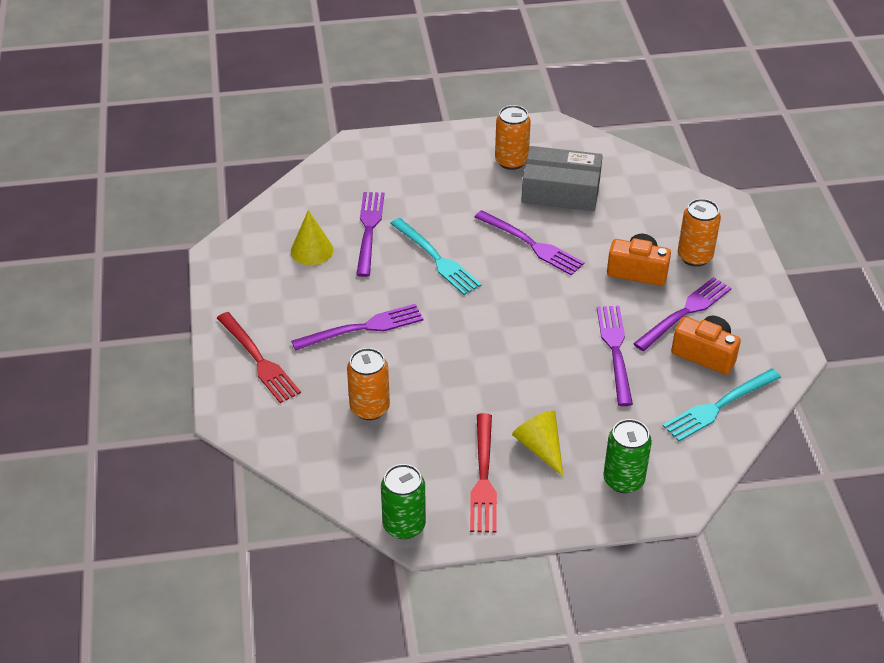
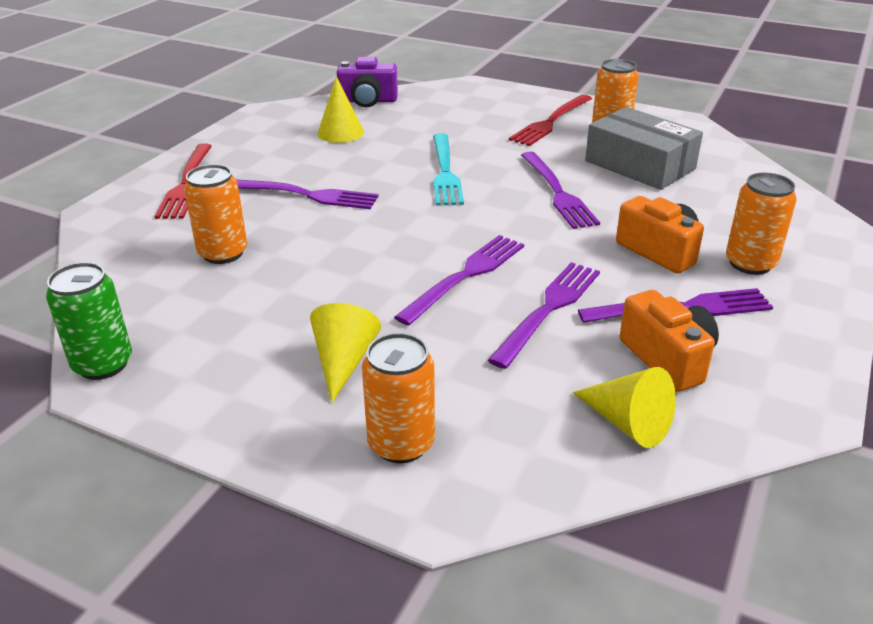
camera: 35 degrees right, 10 degrees down
purple fork [356,192,384,277] -> purple fork moved to [394,235,524,326]
red fork [470,413,497,533] -> red fork moved to [509,95,592,146]
green can [603,419,652,493] -> orange can [362,333,435,463]
turquoise fork [663,369,781,442] -> yellow cone [572,367,676,448]
none -> purple camera [337,57,398,107]

